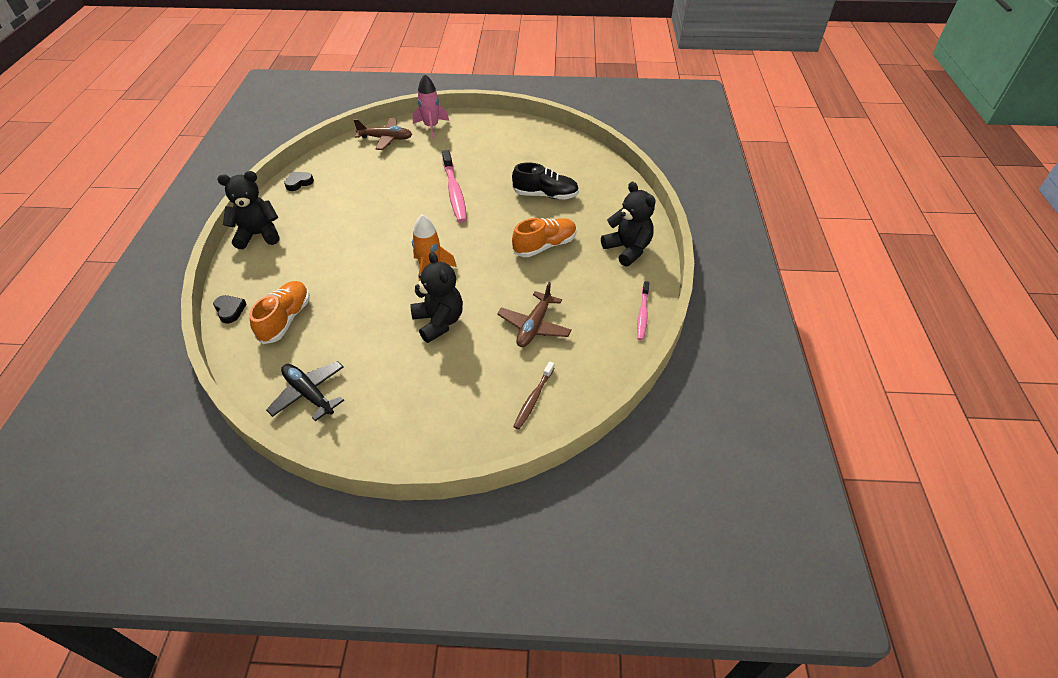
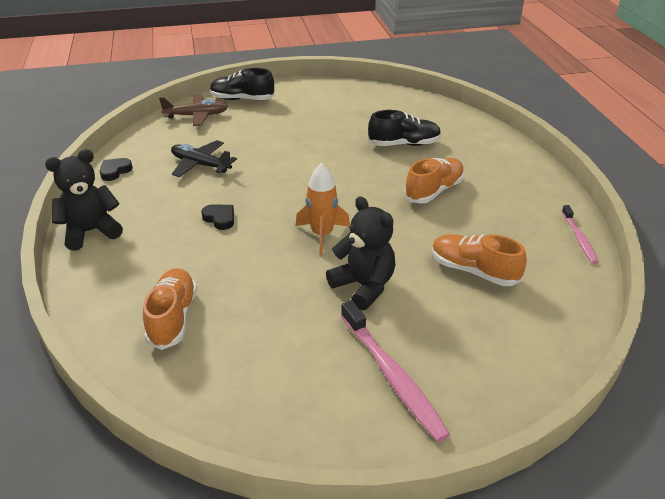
camera: 15 degrees left, 10 degrees down
black heart [213,295,247,323] -> black heart moved to [201,204,234,230]
black plane [266,361,344,421] -> black plane moved to [171,140,237,177]
pink rocket [413,74,449,139] -> black shoe [210,68,275,100]
pink toothbrush [442,150,467,223] -> pink toothbrush moved to [341,300,450,442]
brown plane [497,282,572,347] -> orange shoe [432,234,527,286]
brown toothbrush [513,361,555,429] -> none
black teddy bear [601,182,656,267] -> none

